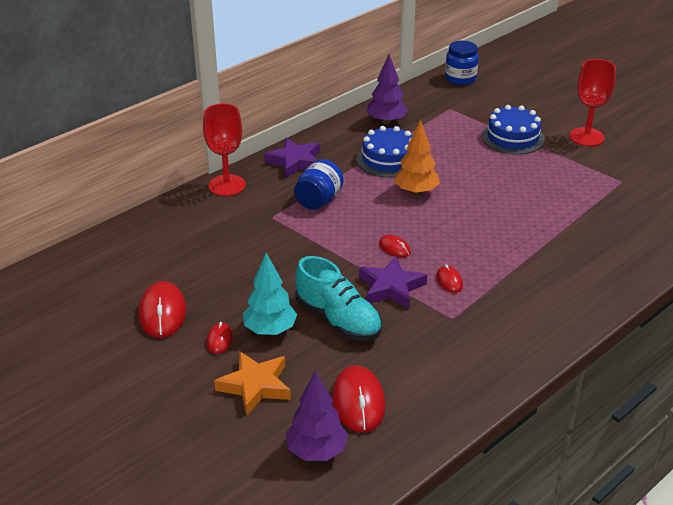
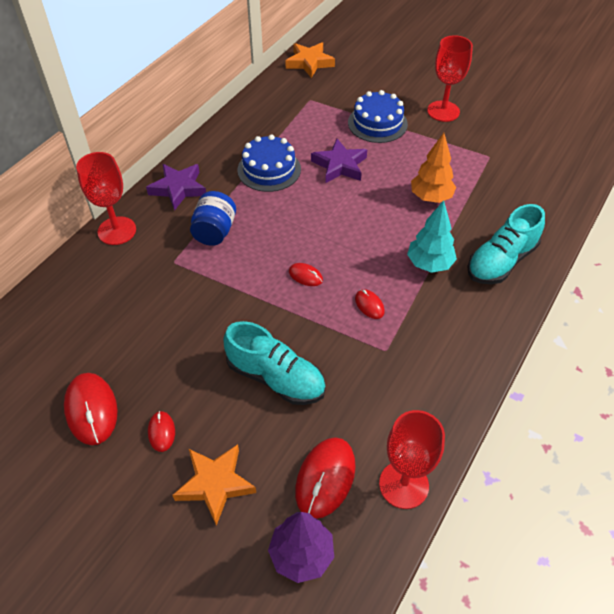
camera: 15 degrees left, 15 degrees up
turquoise tree [243,253,297,335] -> turquoise tree moved to [407,200,457,273]
red mouse [332,365,386,432] -> red mouse turned 45 degrees clockwise [295,437,356,519]
purple star [359,257,427,309] -> purple star moved to [311,139,367,183]
purple tree [367,54,408,124] -> none
orange tree [394,120,440,195] -> orange tree moved to [411,133,456,203]
blue jar [445,41,479,85] -> orange star [285,42,335,78]
none -> red goblet [379,410,445,509]
none -> turquoise shoe [467,204,545,284]

